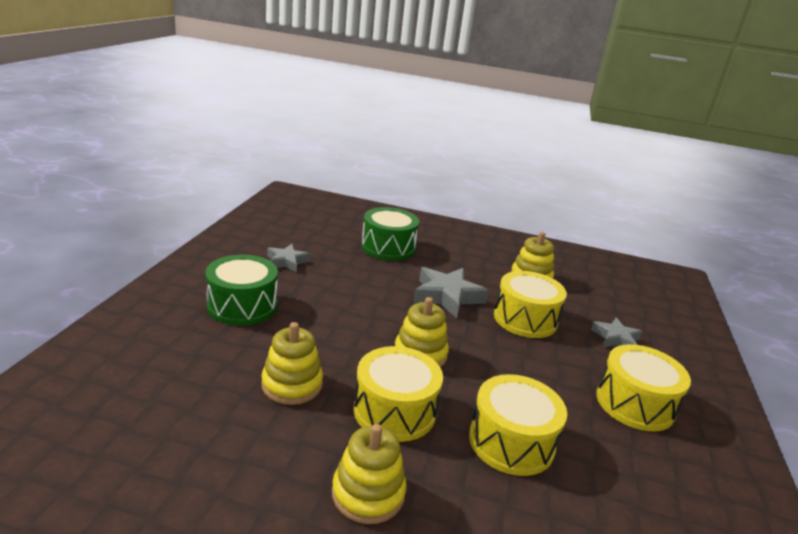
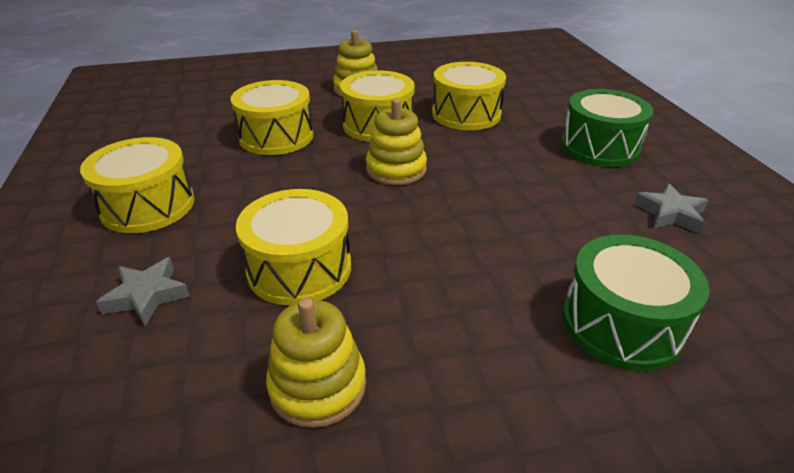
camera: 155 degrees right, 10 degrees up
yellow stacking toy [261,322,323,405] -> yellow drum [432,62,506,130]
grey star [413,267,489,318] -> none

